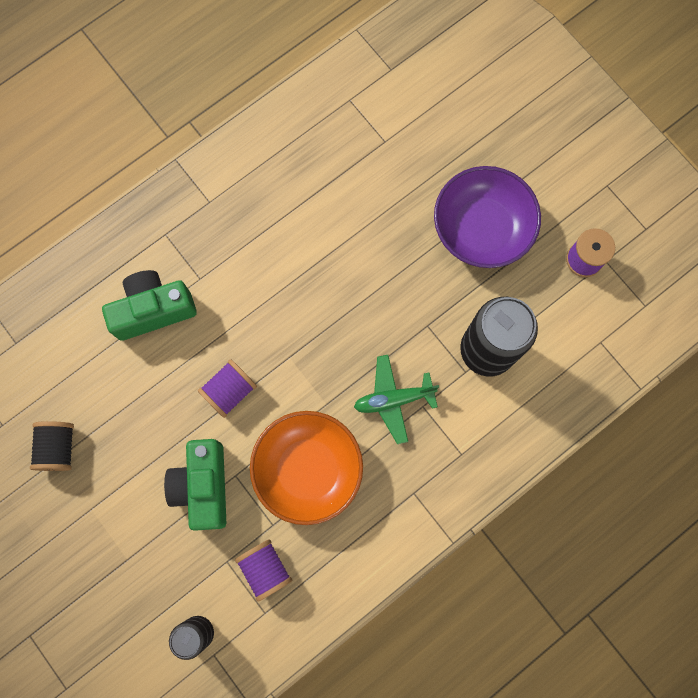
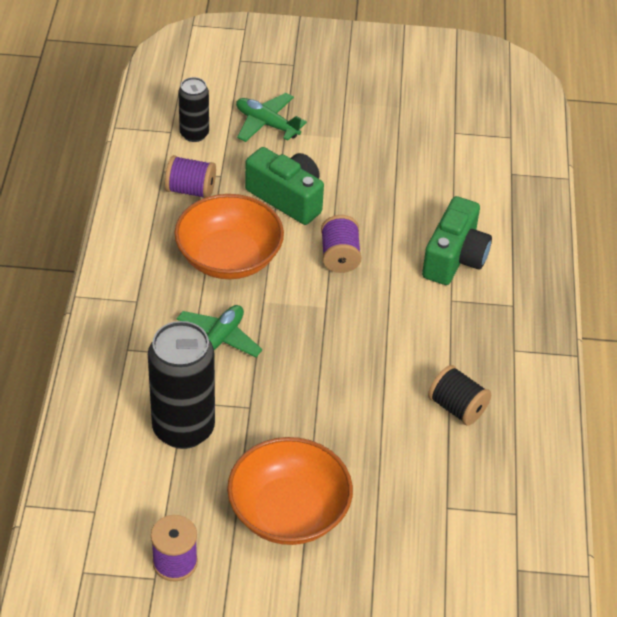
camera: 130 degrees right, 30 degrees down
black spool [30,421,74,471] -> black spool moved to [428,365,491,426]
purple bowl [434,166,541,268] -> orange bowl [227,437,353,545]
none -> green plane [236,93,307,142]

